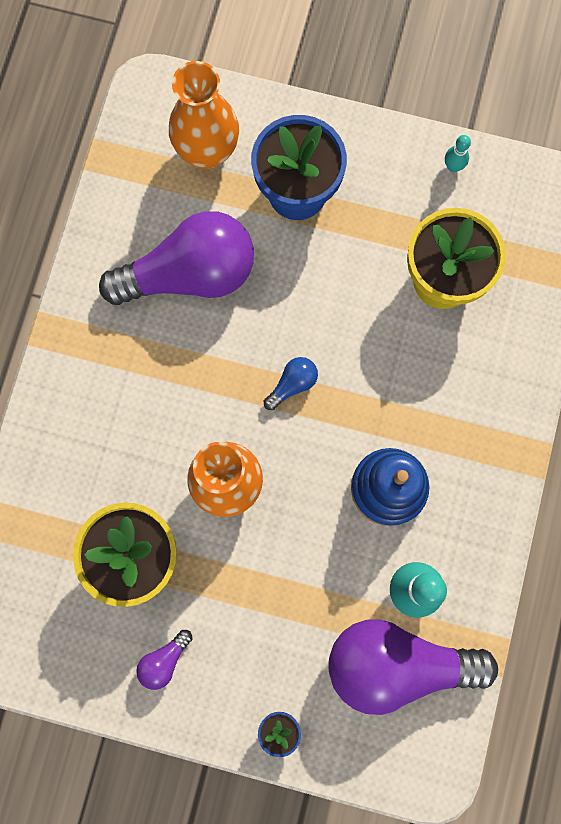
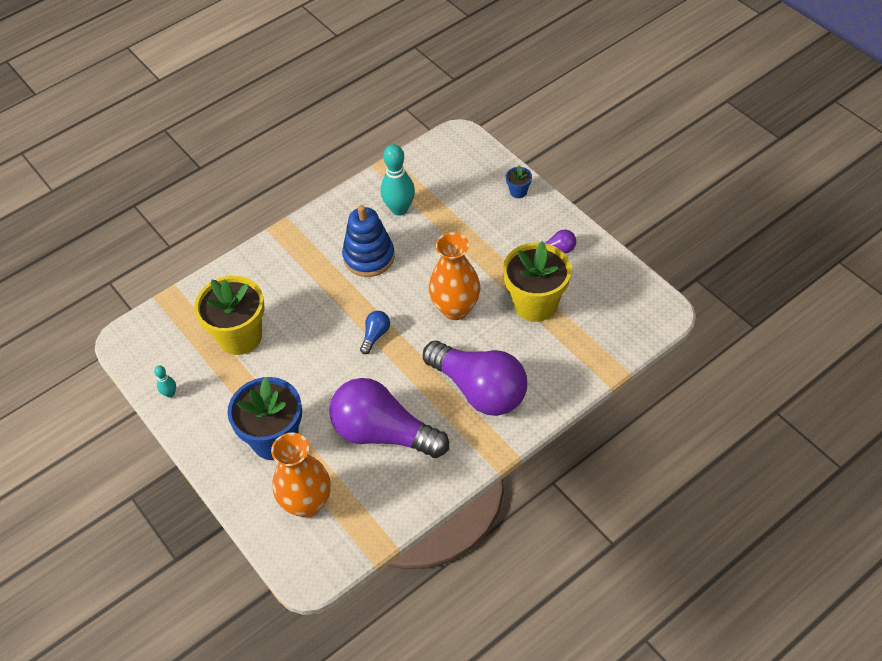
camera: 140 degrees left, 25 degrees down
blue light bulb [264,357,318,410] -> blue light bulb turned 120 degrees clockwise [360,311,390,354]
purple light bulb [328,619,498,715] -> purple light bulb moved to [423,341,527,416]

